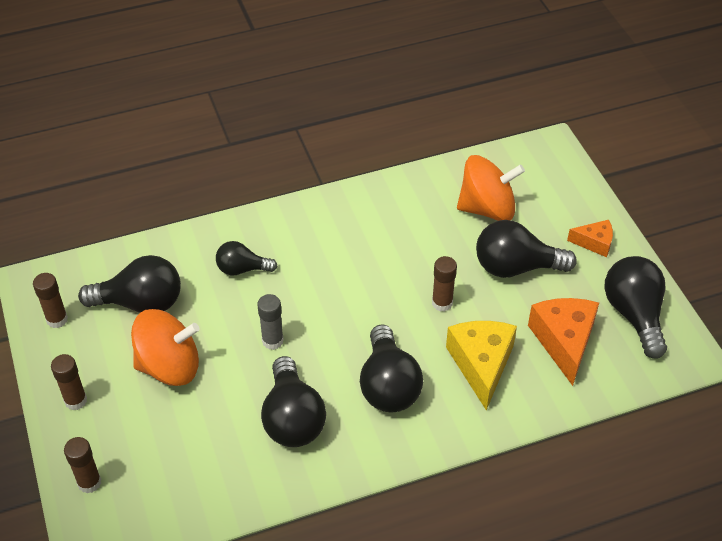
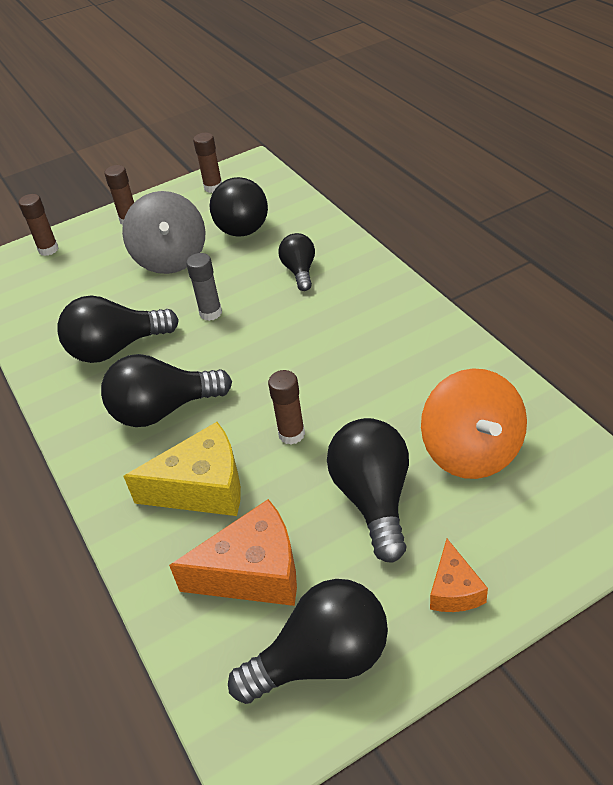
camera: 85 degrees right, 5 degrees down
orange spinning top [131,309,200,386] -> grey spinning top [122,191,206,274]

